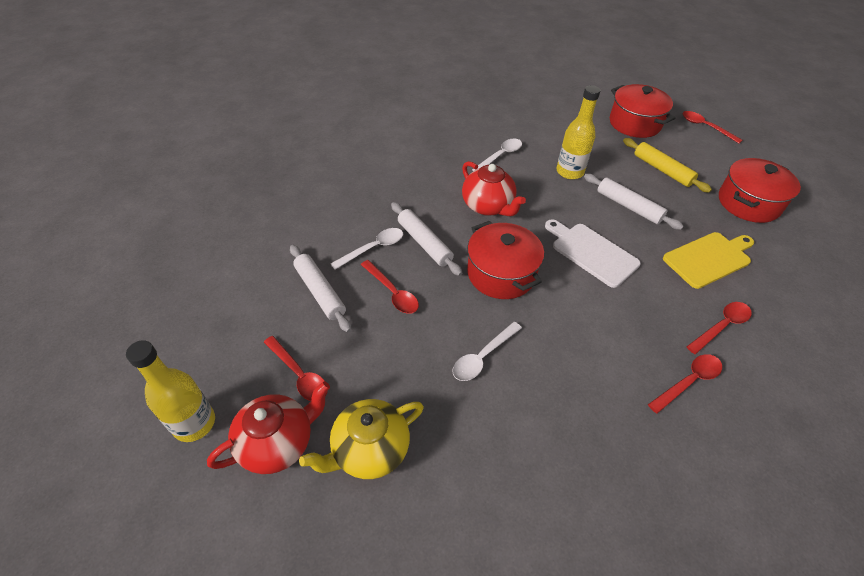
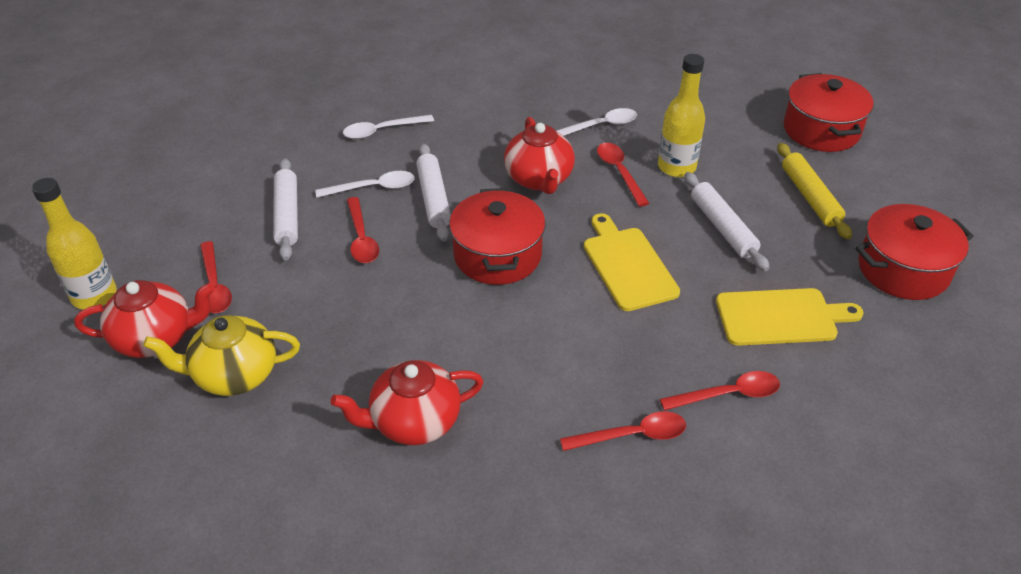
camera: 25 degrees right, 5 degrees down
white spoon [452,322,522,381] -> white spoon moved to [343,115,434,139]
white cutting board [545,219,641,288] -> yellow cutting board [584,213,680,311]
red spoon [682,111,743,143] -> red spoon moved to [597,143,649,207]
none -> red teapot [331,360,484,445]

